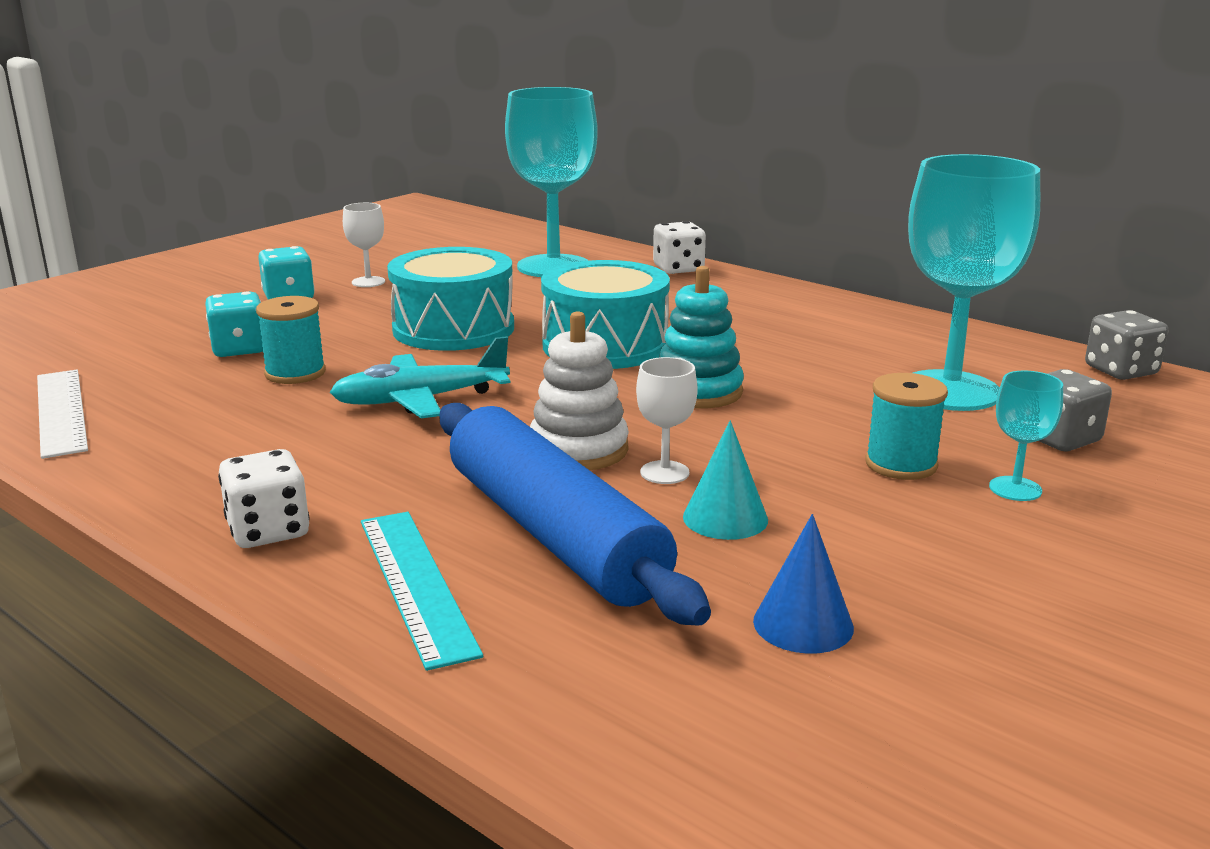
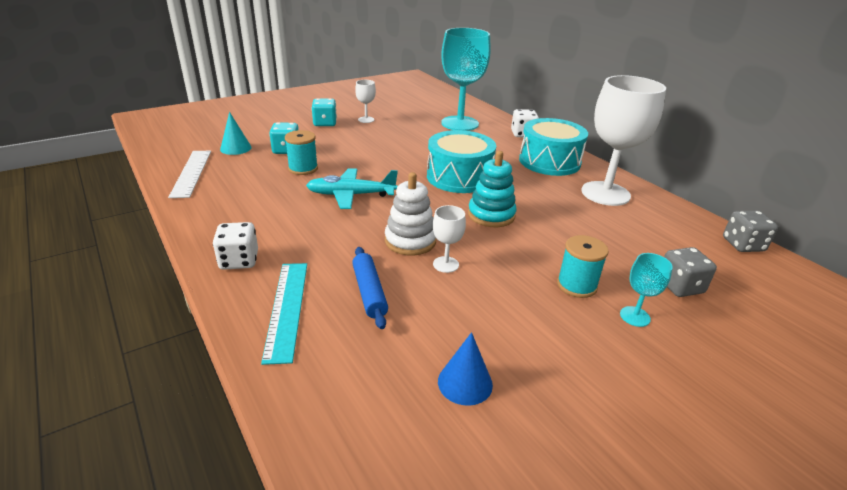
camera: 15 degrees right, 10 degrees up
turquoise drum [387,247,514,351] -> turquoise drum moved to [519,118,588,176]
blue rolling pin [439,403,711,626] -> blue rolling pin [352,247,388,329], size x0.49
turquoise cone [683,420,768,540] -> turquoise cone moved to [220,112,252,155]
turquoise goblet [908,154,1040,411] -> none
none -> white goblet [581,75,666,206]

